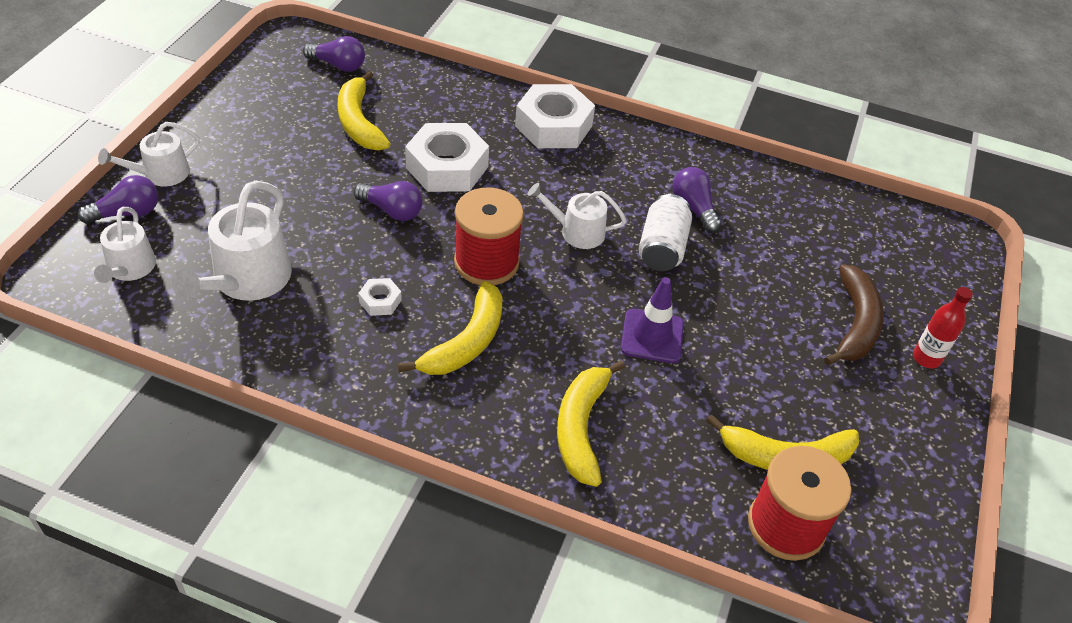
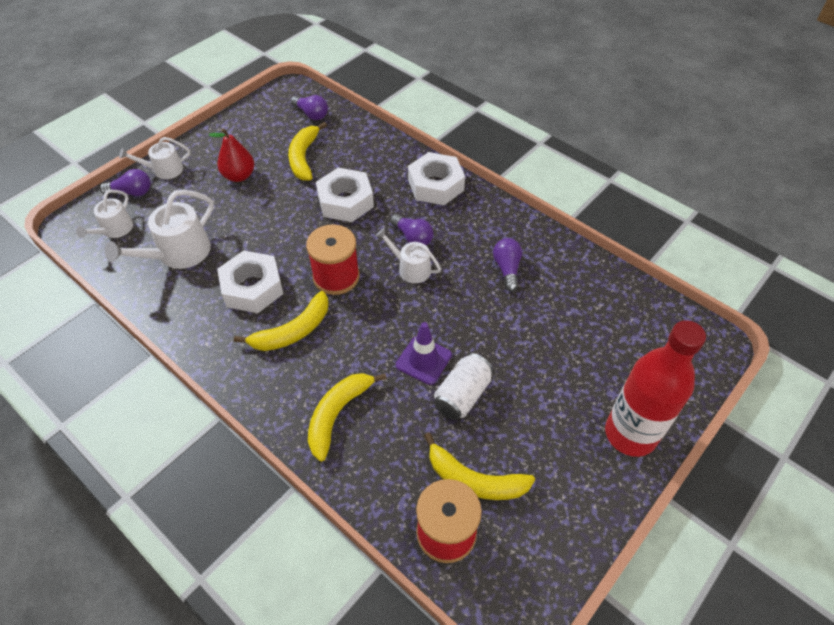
camera: 25 degrees right, 5 degrees up
purple light bulb [354,181,423,221] -> purple light bulb moved to [390,214,434,246]
white nut [358,278,402,316] -> white nut [217,250,283,313], size x2.22
white can [638,194,692,271] -> white can moved to [434,353,493,420]
brown banana [824,264,884,366] -> none
red bottle [913,287,973,368] -> red bottle [605,320,706,457], size x2.23
none -> red pear [209,128,254,182]

